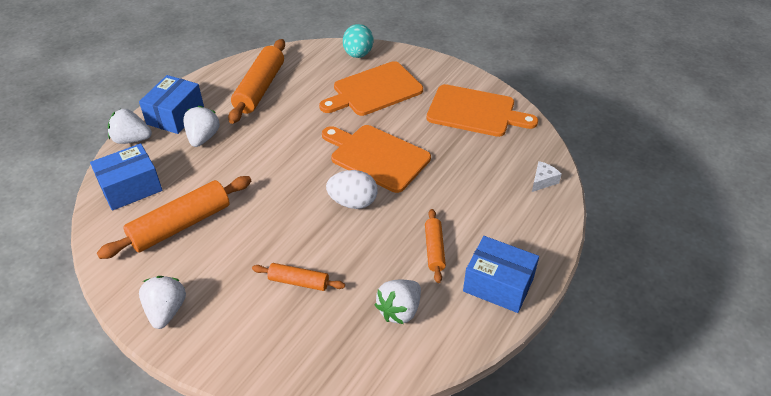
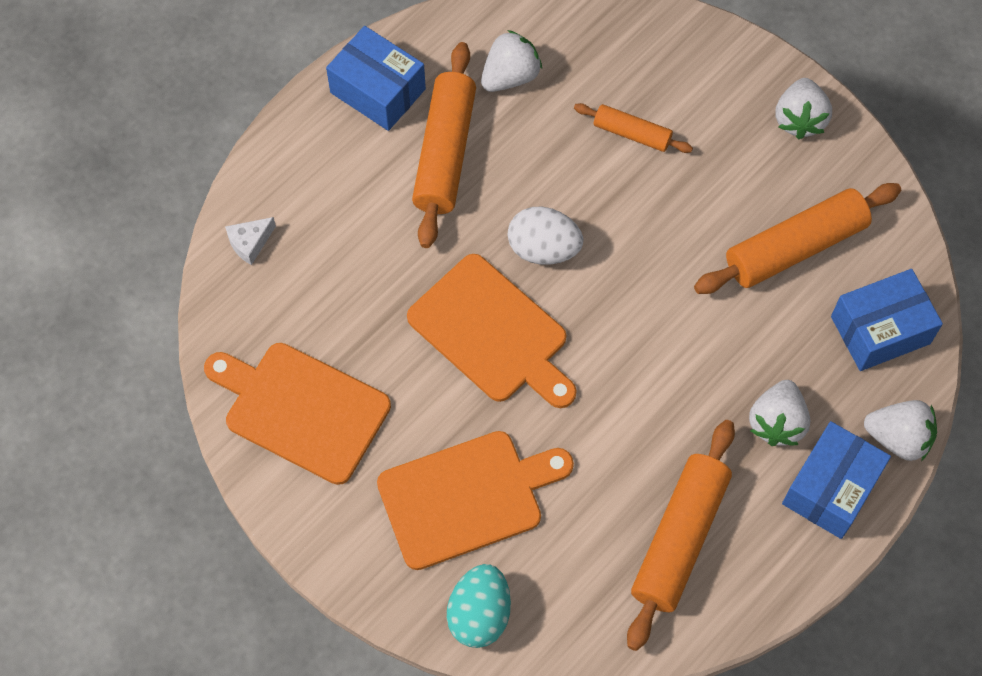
camera: 170 degrees left, 20 degrees up
orange rolling pin [425,209,446,283] -> orange rolling pin [412,42,476,248], size x1.83

